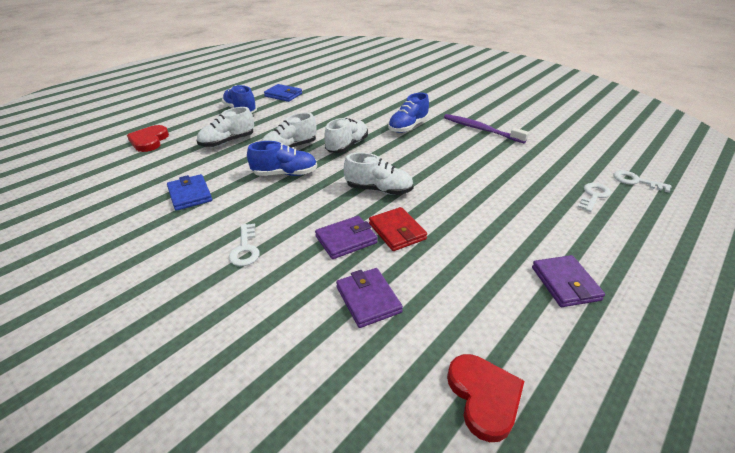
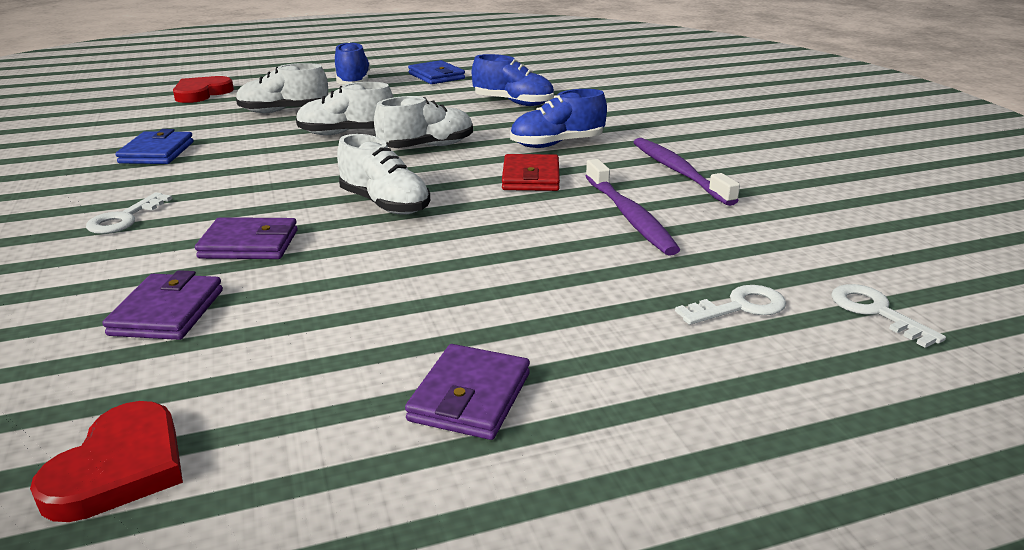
camera: 30 degrees right, 10 degrees down
blue shoe [247,141,317,176] -> blue shoe moved to [472,54,554,106]
red wallet [369,207,427,251] -> red wallet moved to [502,154,560,191]
none -> purple toothbrush [585,159,680,256]

